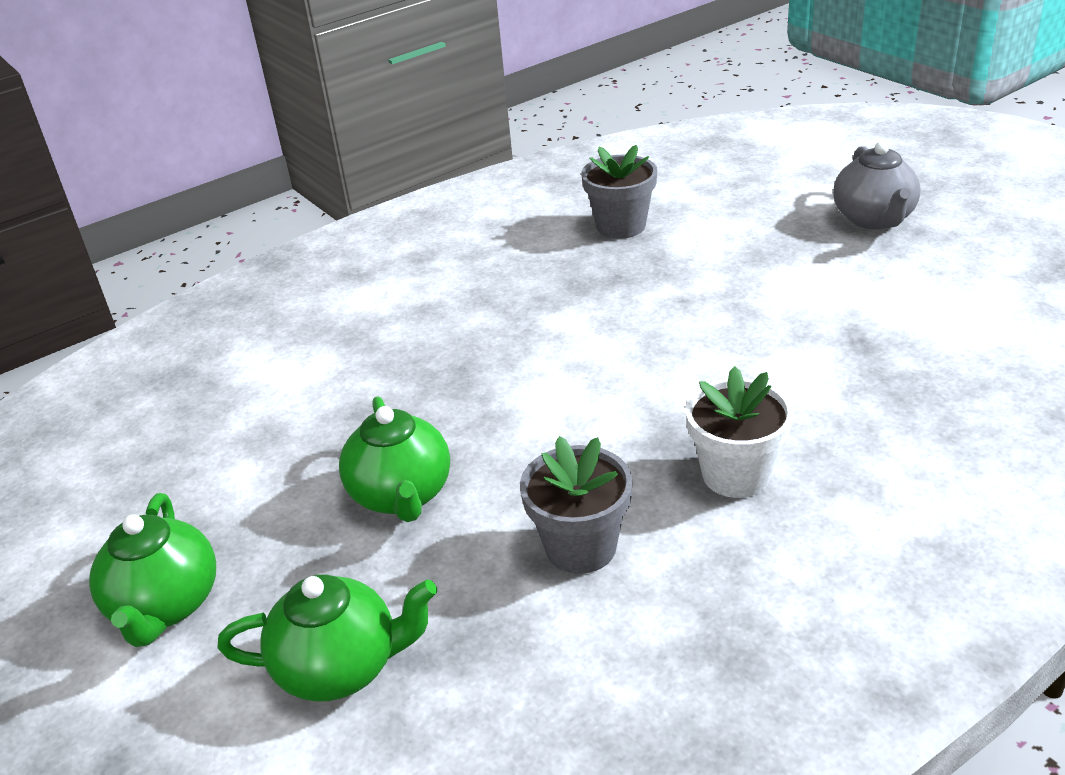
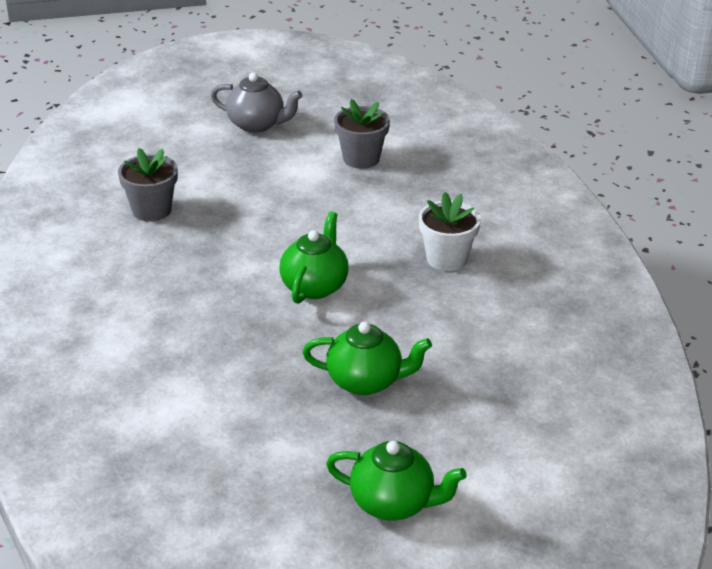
camera: 70 degrees left, 0 degrees up
green teapot [217,575,437,702] -> green teapot moved to [279,212,348,304]
grey flower pot [520,436,633,574] -> grey flower pot moved to [334,99,390,169]

